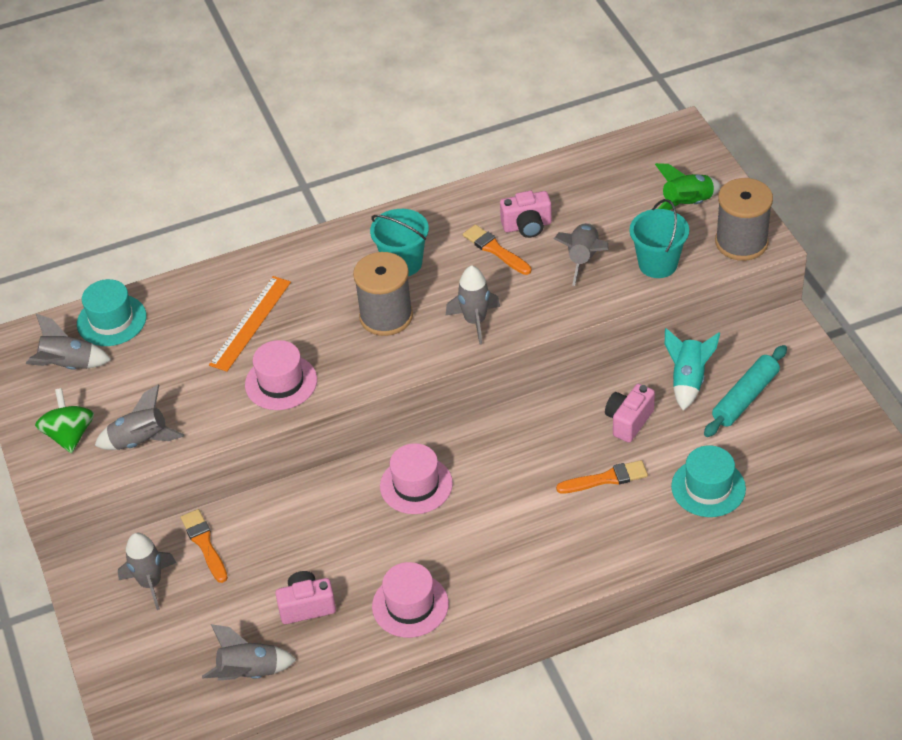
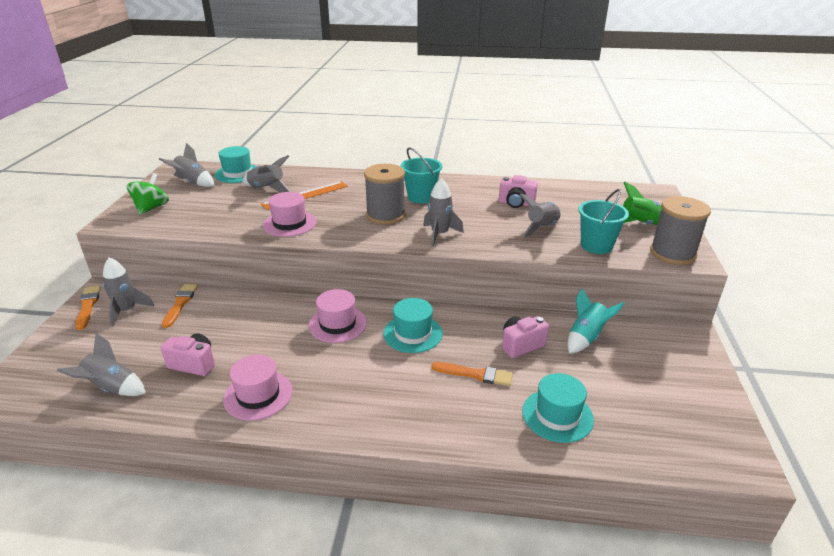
camera: 25 degrees right, 15 degrees down
grey rocket [95,384,184,450] -> grey rocket moved to [242,155,290,192]
orange brush [463,224,531,275] -> orange brush moved to [75,286,101,330]
turquoise rolling pin [704,345,787,437] -> none
none -> turquoise hat [383,298,443,353]

